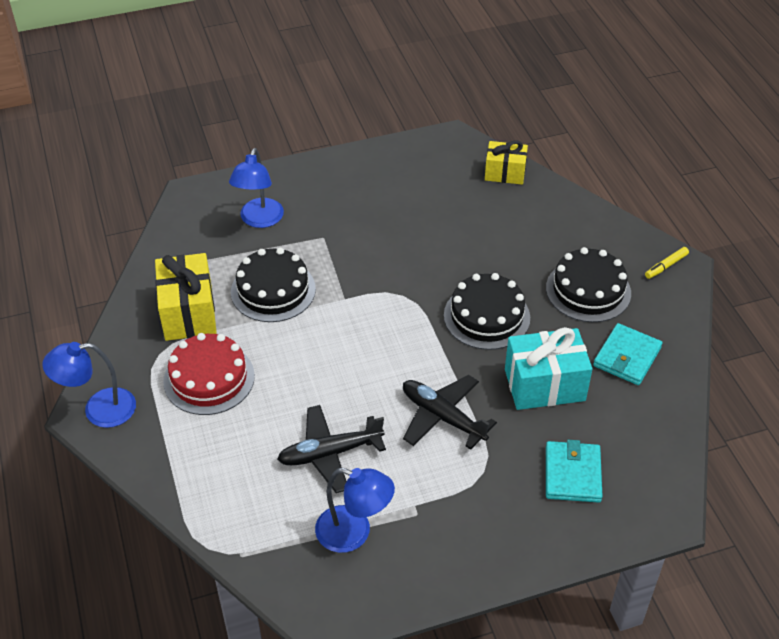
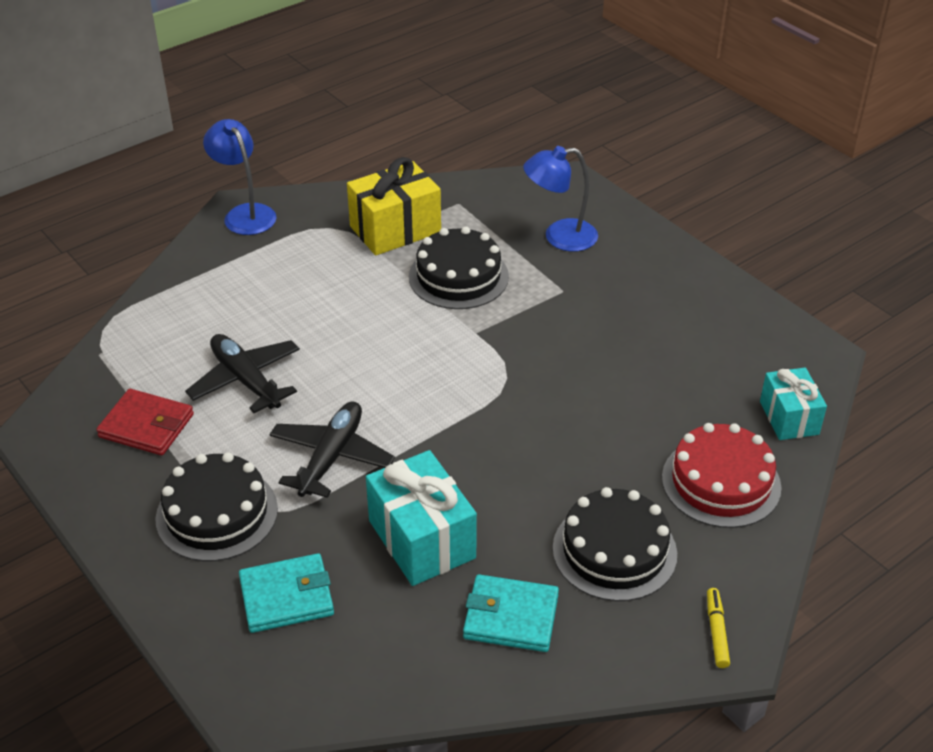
camera: 70 degrees right, 5 degrees down
red cake [163,333,255,415] -> red cake moved to [662,423,782,528]
blue lamp [315,468,395,553] -> red wallet [96,389,194,456]
black cake [444,273,530,350] -> black cake moved to [155,452,278,562]
yellow gift [485,140,528,185] -> turquoise gift [760,368,827,440]
yellow marker [645,247,689,279] -> yellow marker turned 60 degrees clockwise [707,588,730,668]

